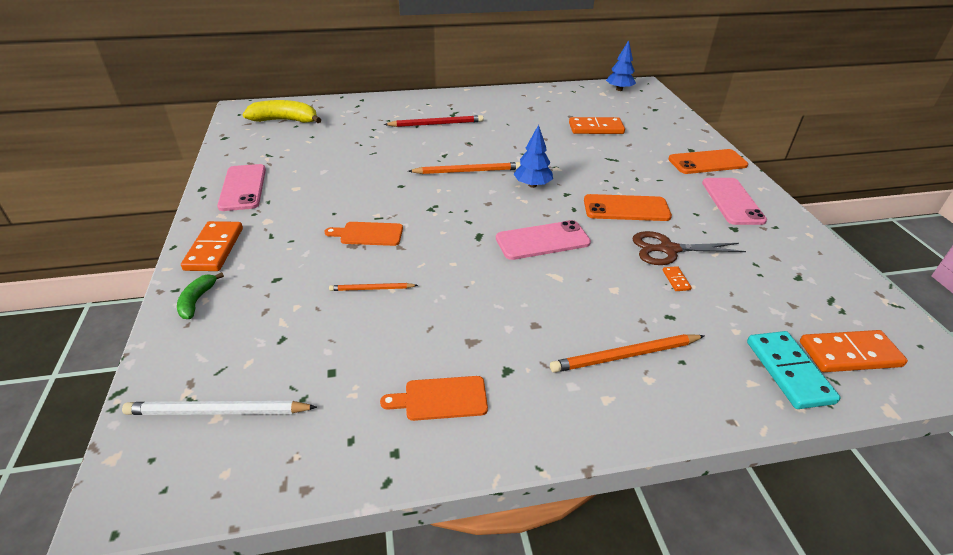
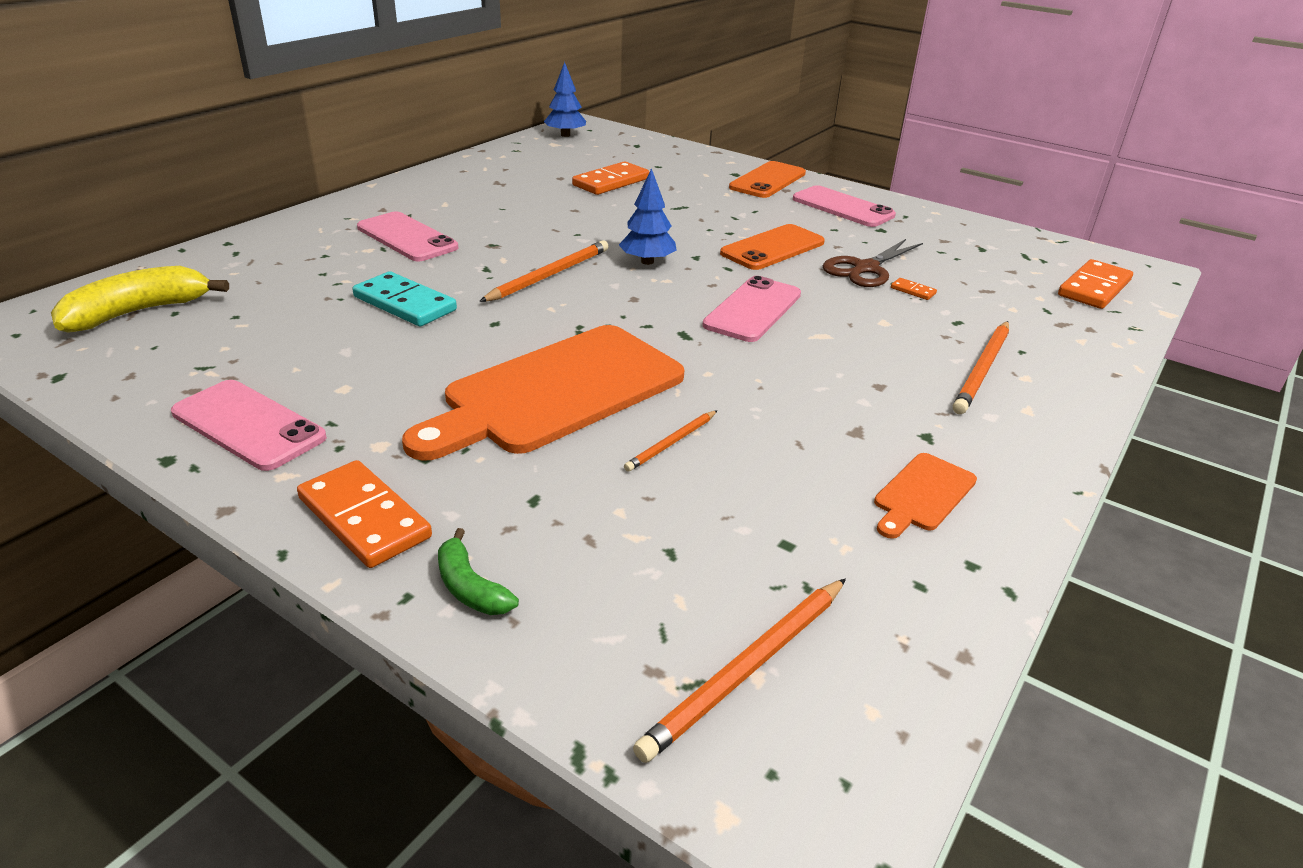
camera: 45 degrees left, 5 degrees down
white pencil [122,401,317,415] -> orange pencil [633,578,846,763]
orange cutting board [325,222,403,246] -> orange cutting board [402,325,684,461], size x2.29
red pencil [384,115,483,127] -> pink phone [357,211,458,261]
turquoise domino [747,331,840,409] -> turquoise domino moved to [353,271,457,326]

